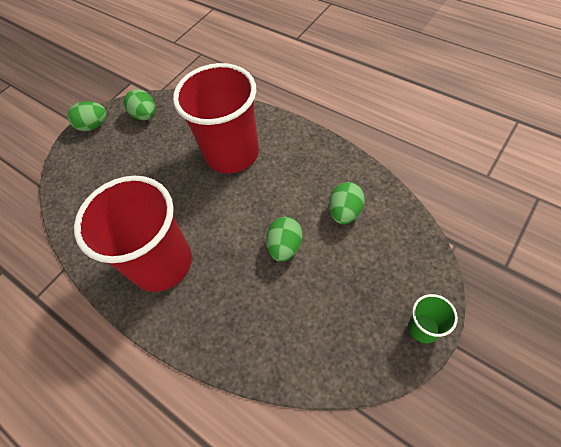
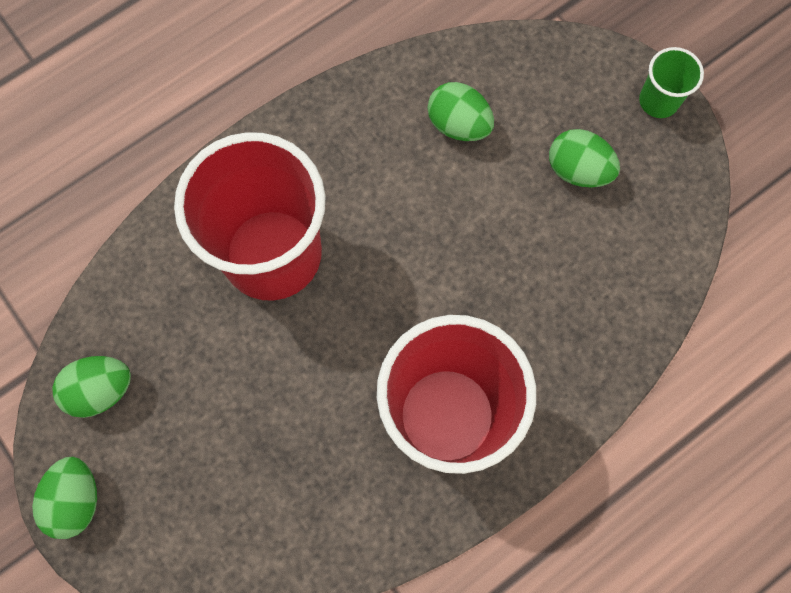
camera: 80 degrees left, 15 degrees up
green egg [266,217,303,261] -> green egg moved to [549,129,620,188]

